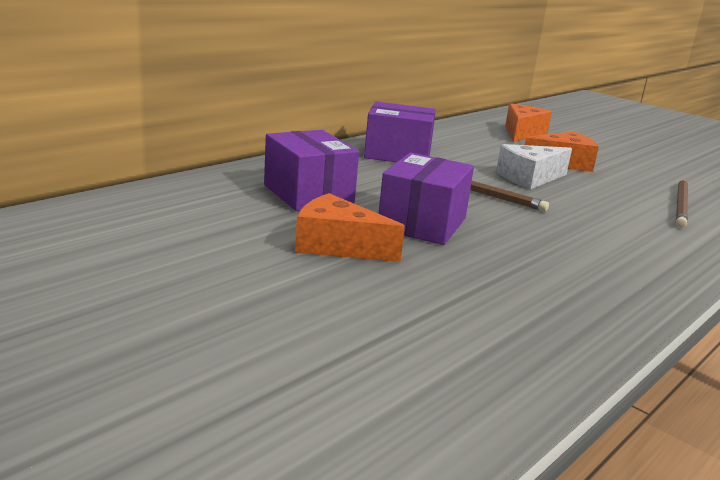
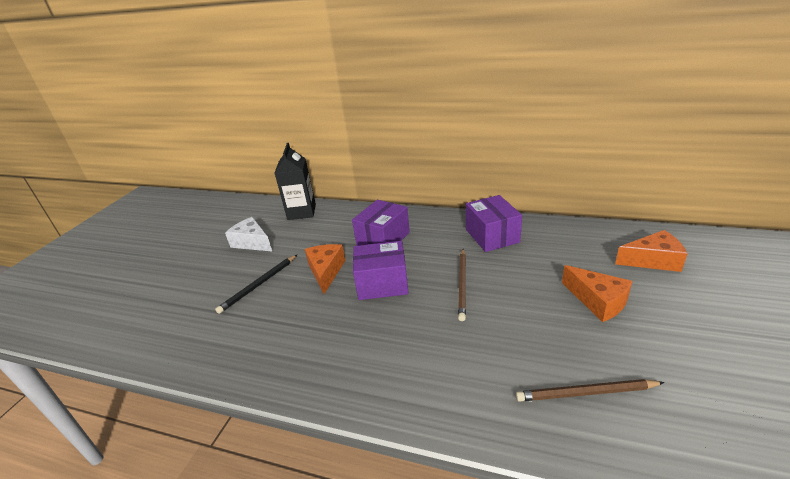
camera: 70 degrees right, 10 degrees up
white cheese [496,144,572,189] -> white cheese moved to [225,217,272,251]
none -> black pencil [215,255,297,314]
none -> black carton [275,143,316,220]

